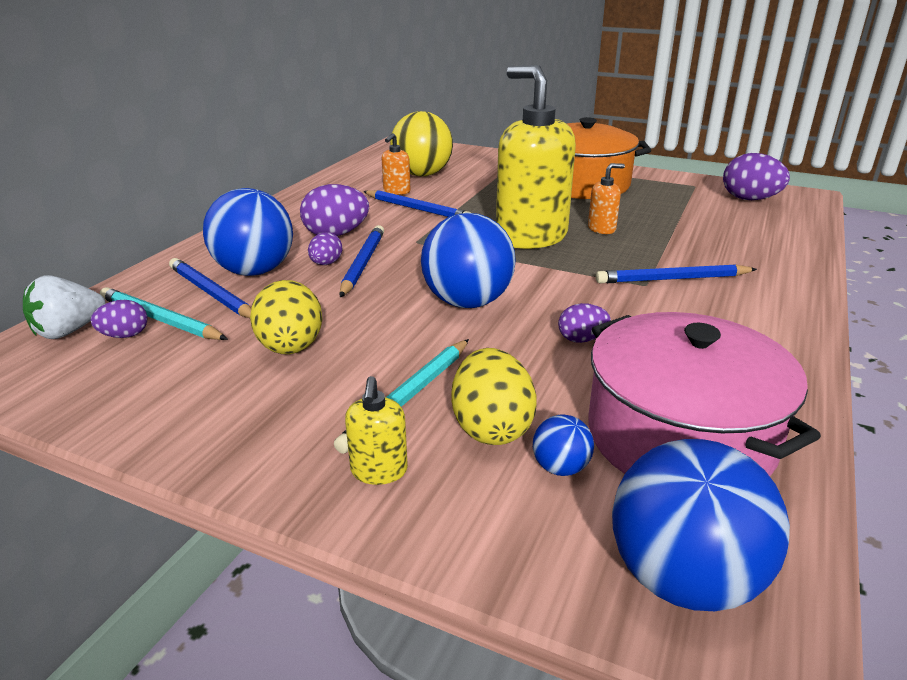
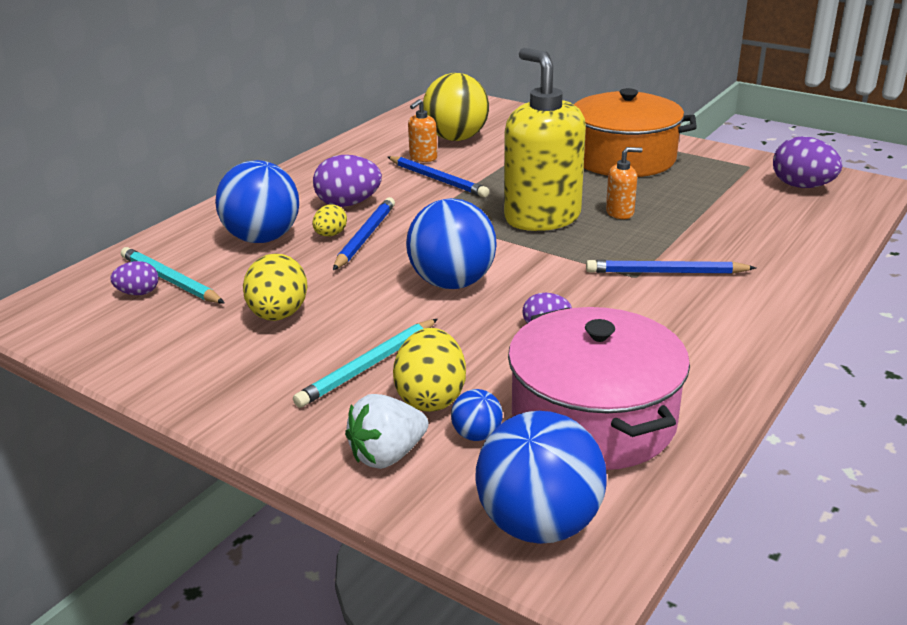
camera: 10 degrees right, 0 degrees up
white strawberry [23,275,105,339] -> white strawberry moved to [345,394,429,469]
blue pencil [169,258,251,318] -> none
purple egg [308,232,342,265] -> yellow egg [312,204,347,236]
yellow soap dispenser [345,376,408,485] -> none

